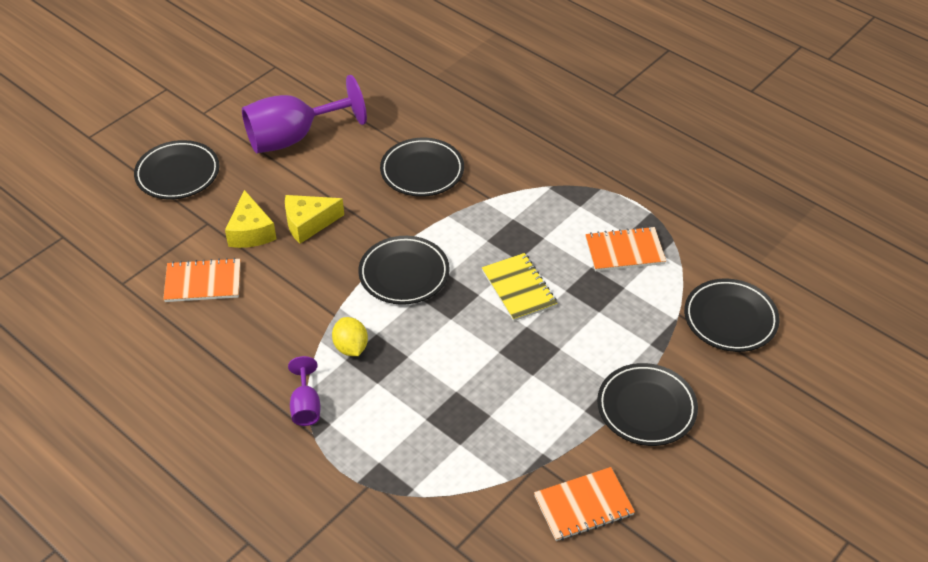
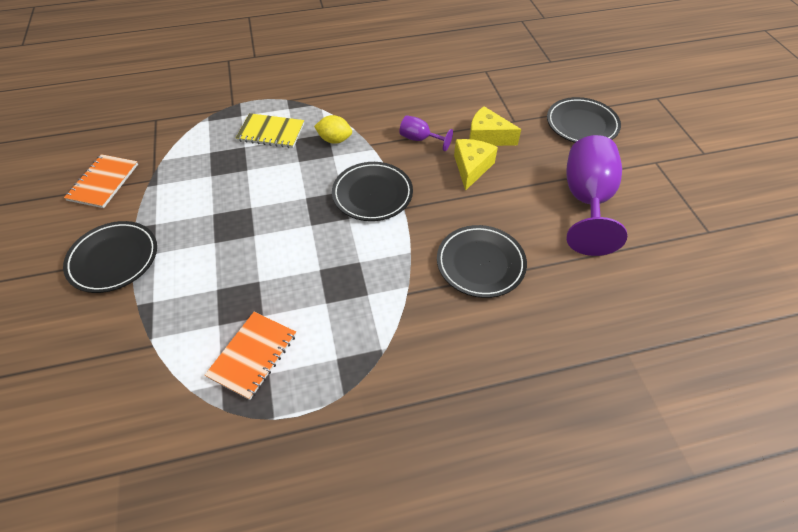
camera: 125 degrees right, 5 degrees up
orange notebook [163,258,241,302] -> none
purple goblet [288,356,320,426] -> purple goblet moved to [400,115,453,151]
yellow notebook [482,253,557,321] -> yellow notebook moved to [236,113,304,148]
black plate [684,278,780,352] -> none

